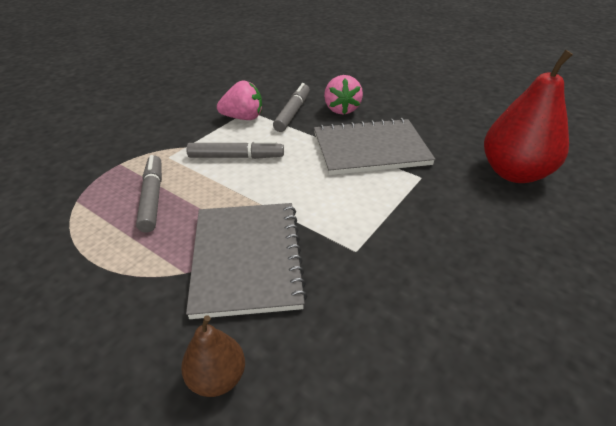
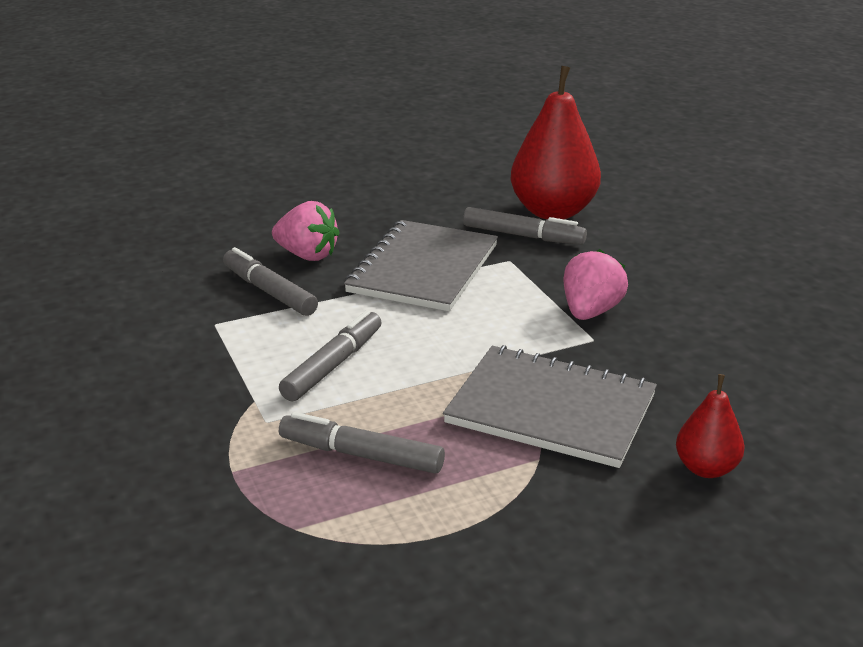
camera: 60 degrees left, 10 degrees down
brown pear [181,315,245,397] -> red pear [676,374,745,478]
pink strawberry [217,80,262,120] -> pink strawberry moved to [563,249,628,320]
none -> grey marker [463,207,587,245]

